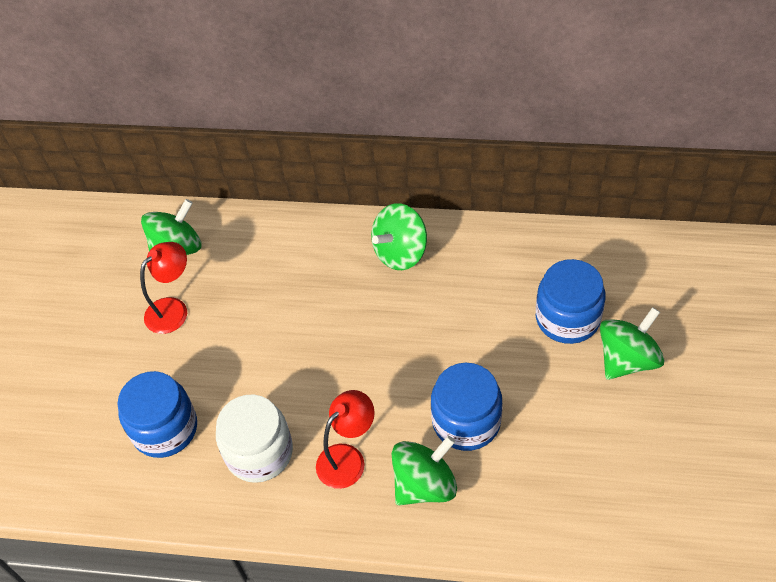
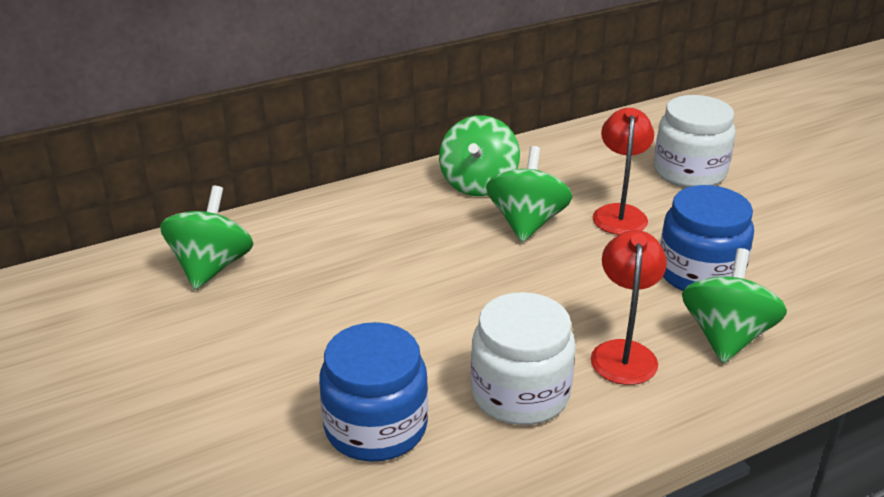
camera: 40 degrees left, 20 degrees down
red lamp [140,242,187,334] -> red lamp moved to [593,108,654,235]
blue jar [536,259,606,344] -> white jar [654,95,736,188]
green spinning top [600,307,665,380] -> green spinning top moved to [486,146,572,242]

